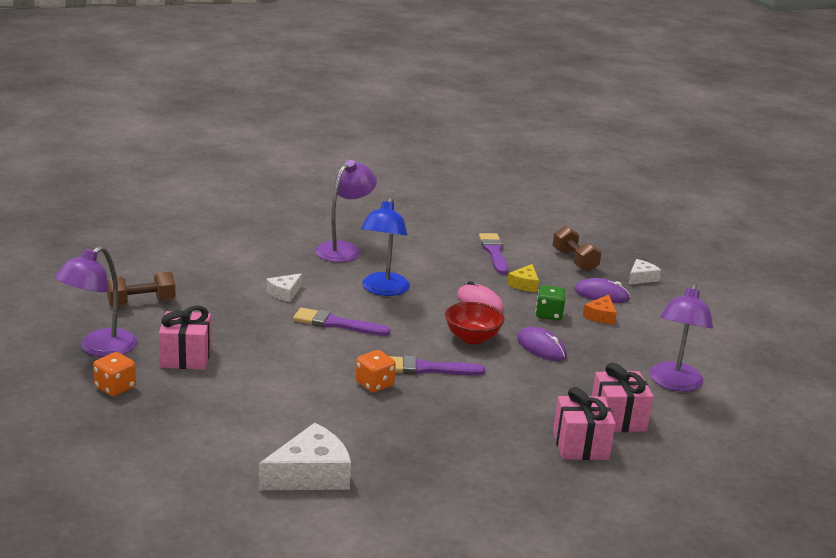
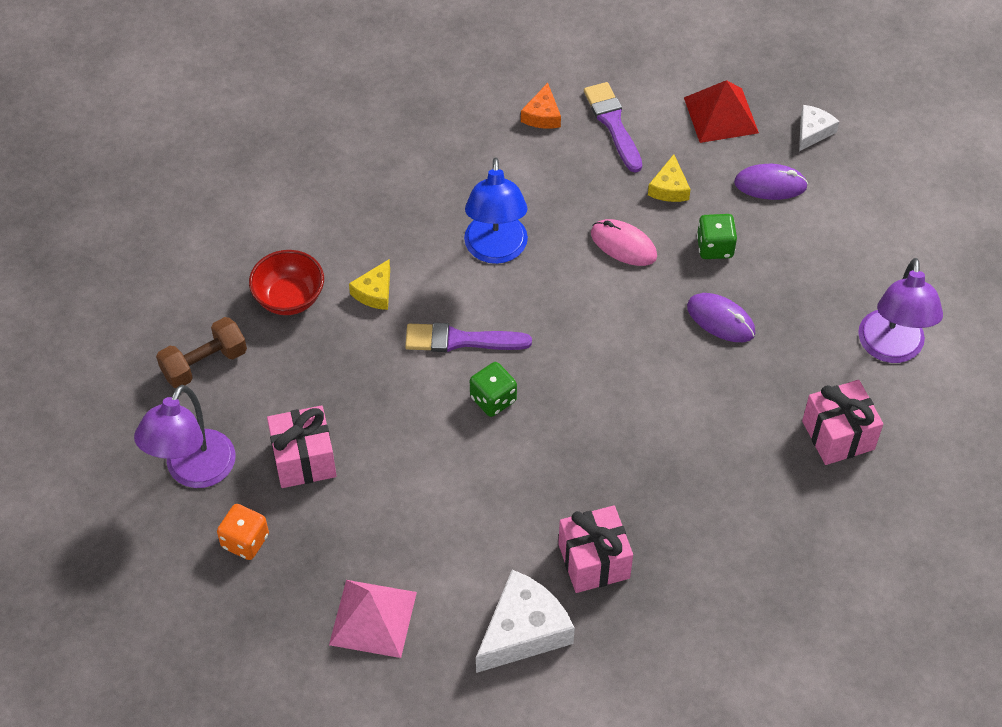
camera: 10 degrees left, 30 degrees up
white cheese [266,273,302,302] -> yellow cheese [349,260,390,310]
purple lamp [315,160,377,262] -> none
orange dice [356,350,396,393] -> none
purple brush [389,356,485,375] -> none
red bowl [445,302,505,344] -> red bowl moved to [249,250,324,315]
brown dumbbell [553,226,602,272] -> red pyramid [684,80,759,143]
pink gift [553,387,616,460] -> pink gift moved to [558,505,633,593]
orange cheese [583,294,617,324] -> orange cheese moved to [521,83,561,129]
none -> pink pyramid [329,580,417,658]
none -> green dice [470,362,517,417]

